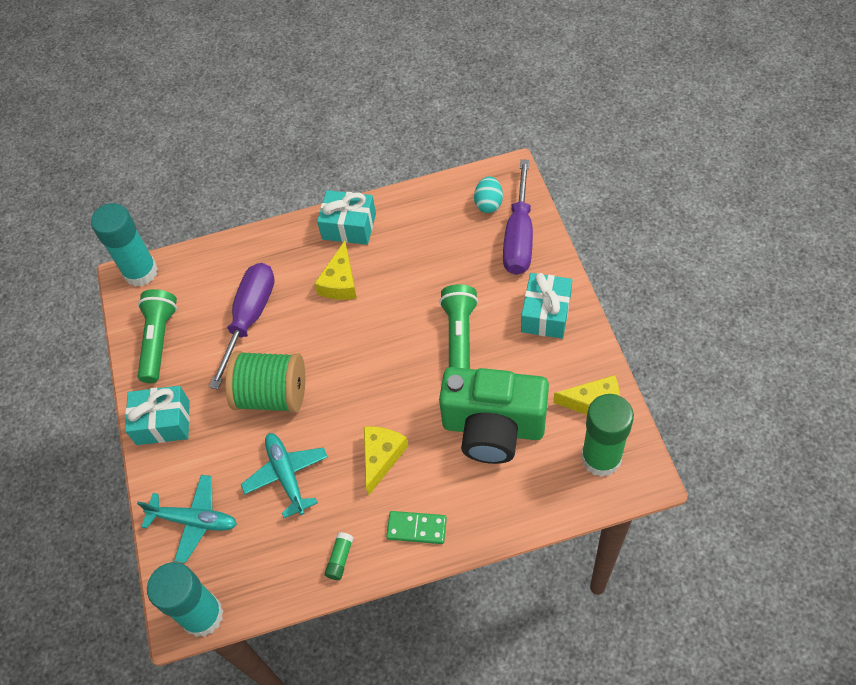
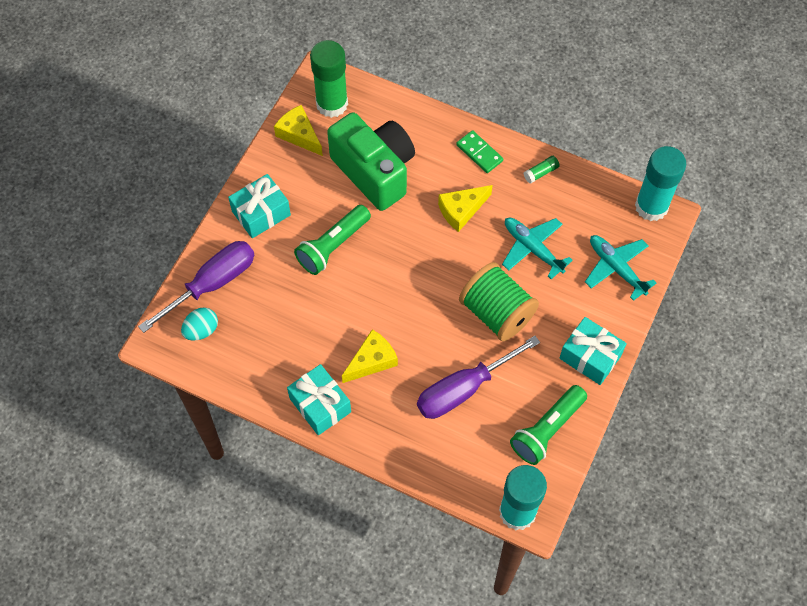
camera: 145 degrees left, 5 degrees up
turquoise plane [241,433,328,518] -> turquoise plane turned 120 degrees clockwise [502,217,573,279]

